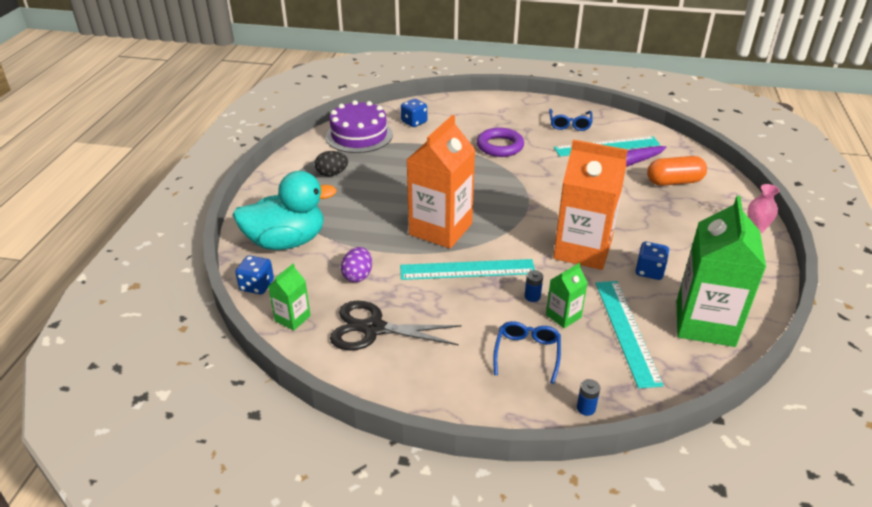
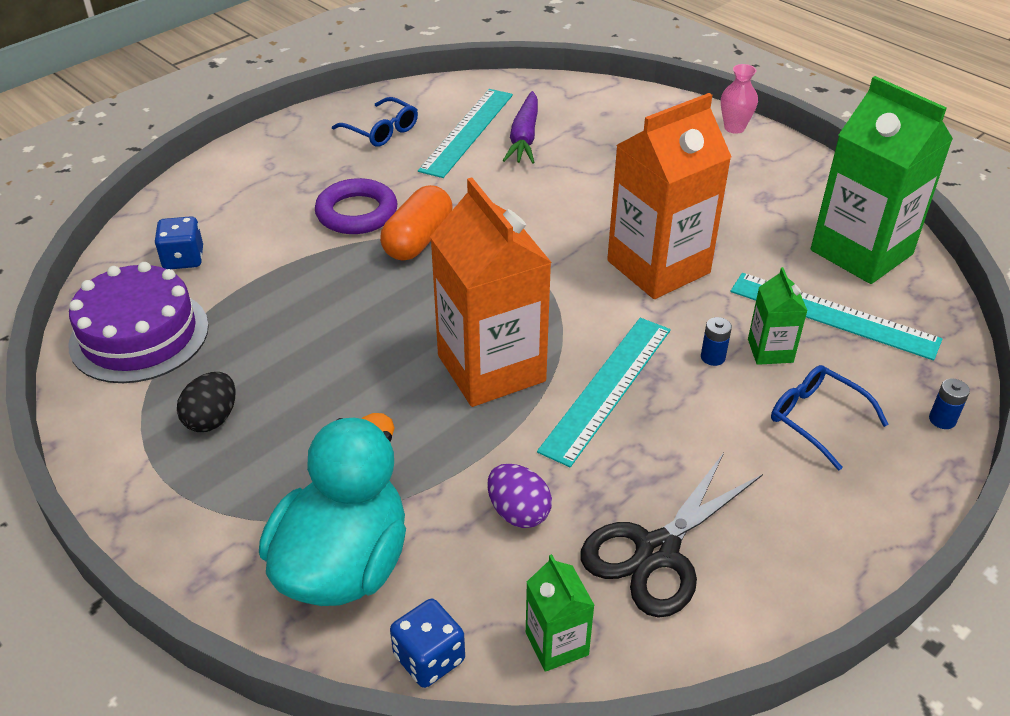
camera: 55 degrees left, 5 degrees up
blue dice [635,242,669,280] -> none
orange capsule [647,156,707,186] -> orange capsule moved to [380,185,453,261]

